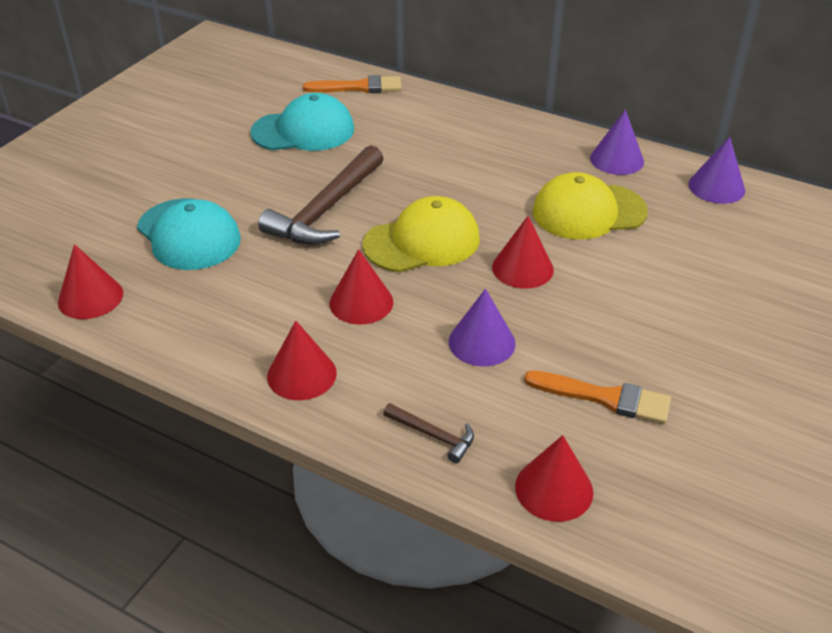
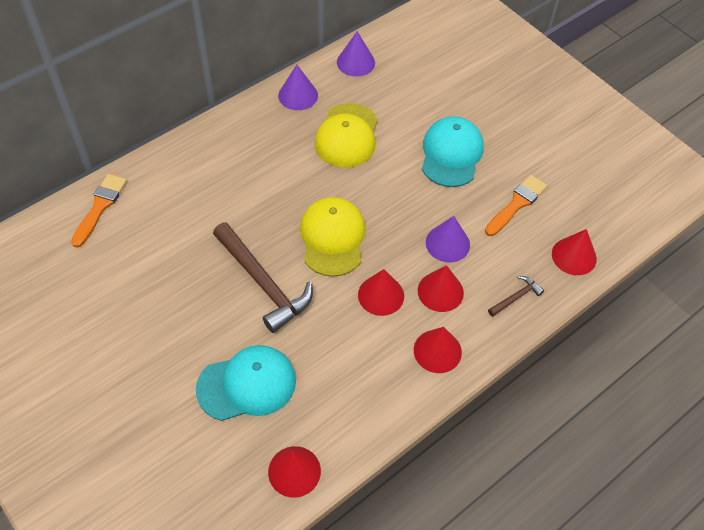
camera: 70 degrees left, 15 degrees up
turquoise cap [250,93,354,151] -> turquoise cap moved to [422,116,484,187]
red cone [492,216,554,289] -> red cone moved to [418,265,464,312]

